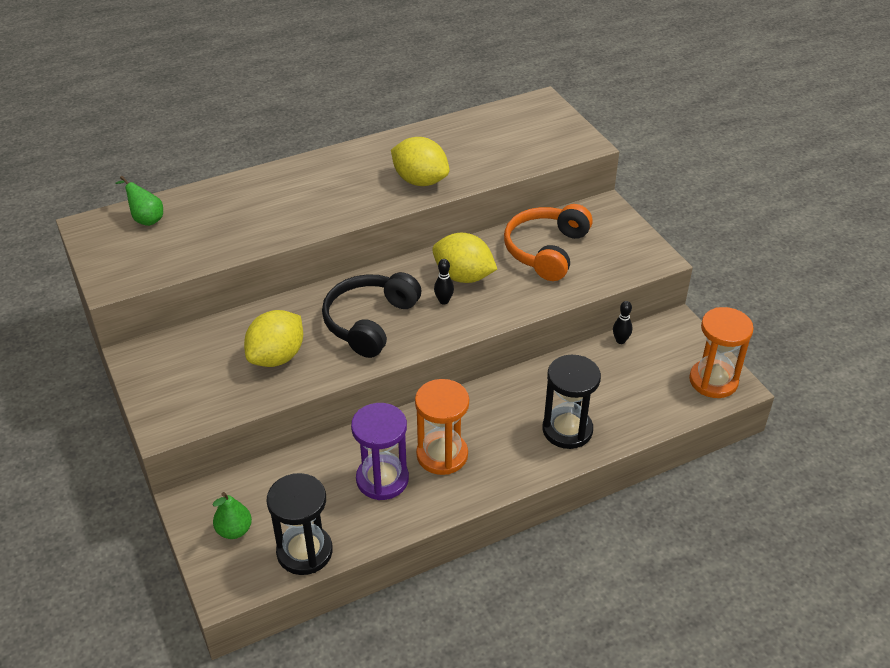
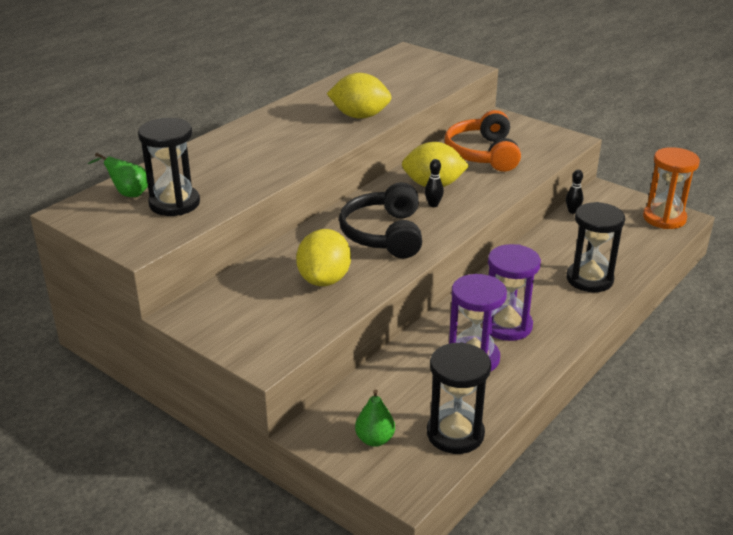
camera: 25 degrees left, 10 degrees down
orange hourglass [415,379,469,475] -> purple hourglass [482,244,541,341]
none -> black hourglass [138,118,200,216]

